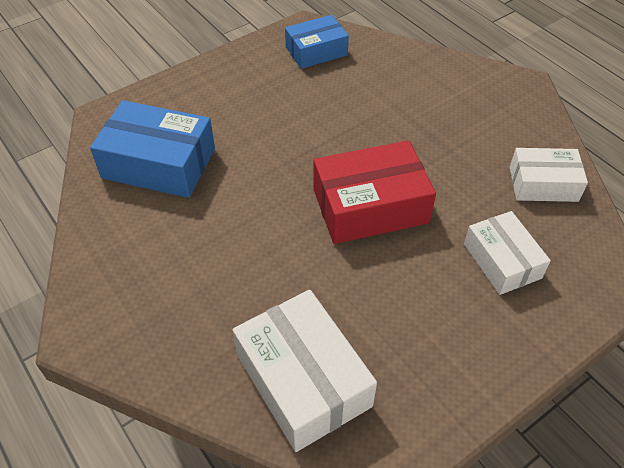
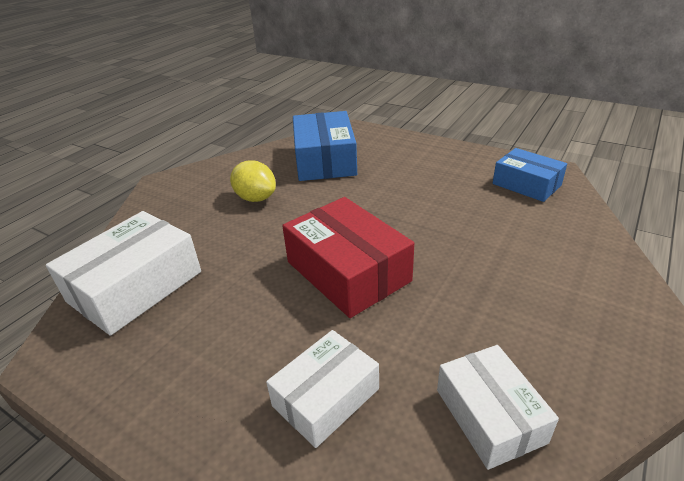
camera: 70 degrees right, 15 degrees down
none -> yellow lemon [230,161,276,202]

